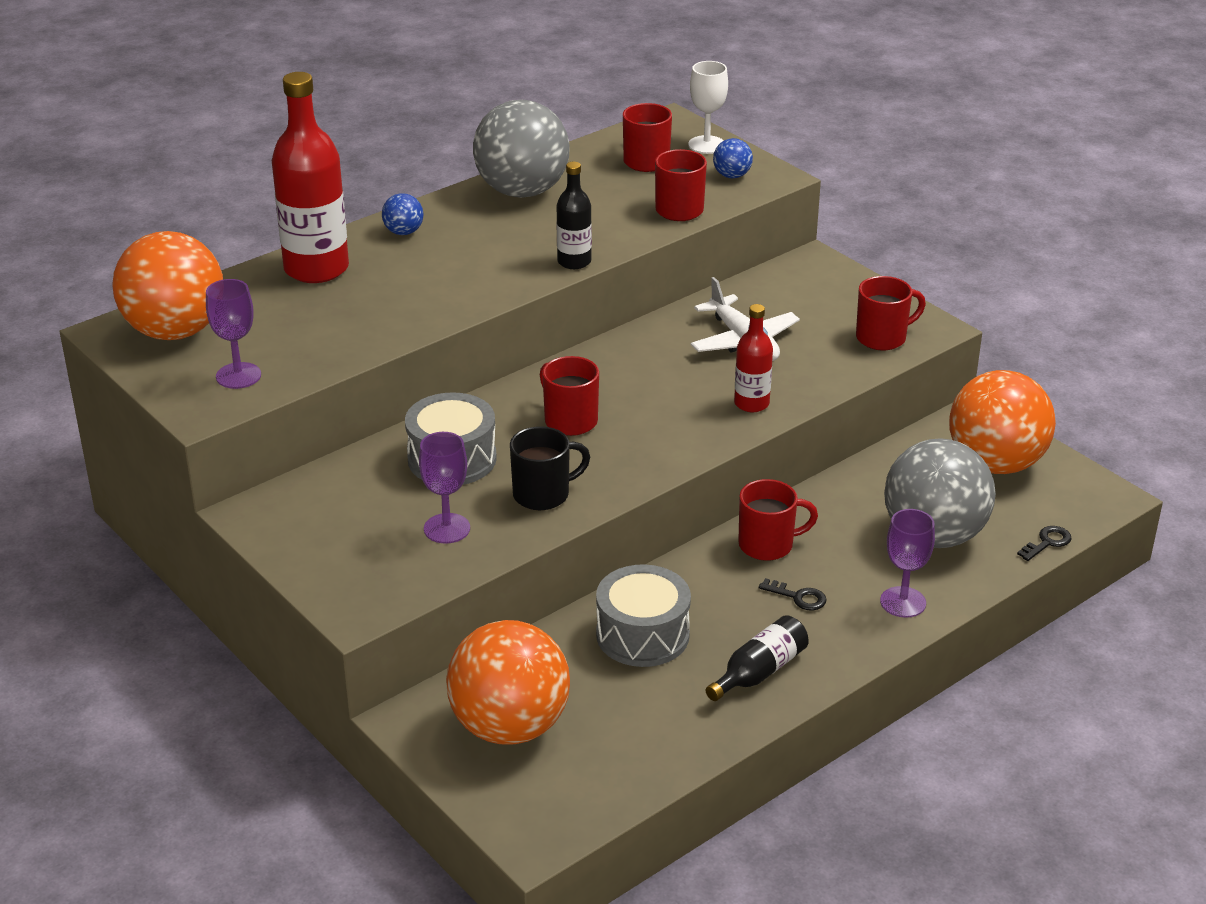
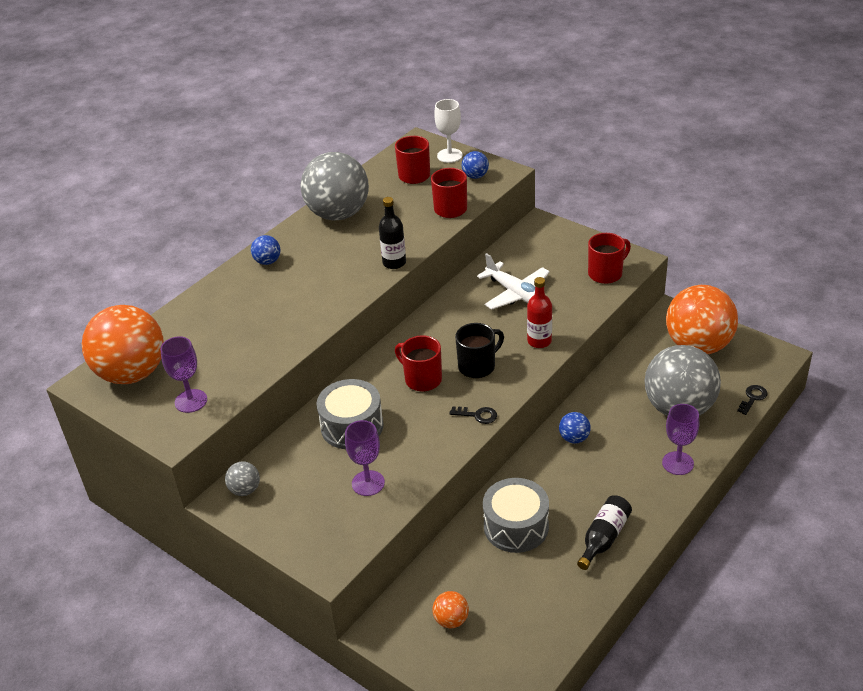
camera: 10 degrees left, 5 degrees up
red bottle [272,72,349,283] -> none
orange ball [446,620,570,745] -> orange ball [432,591,469,628], size x0.42
black mug [510,426,590,510] -> black mug moved to [455,323,504,378]
red mug [738,479,818,561] -> blue ball [559,412,591,443]
black key [759,578,827,610] -> black key moved to [449,406,497,424]
none -> grey ball [225,461,260,496]

